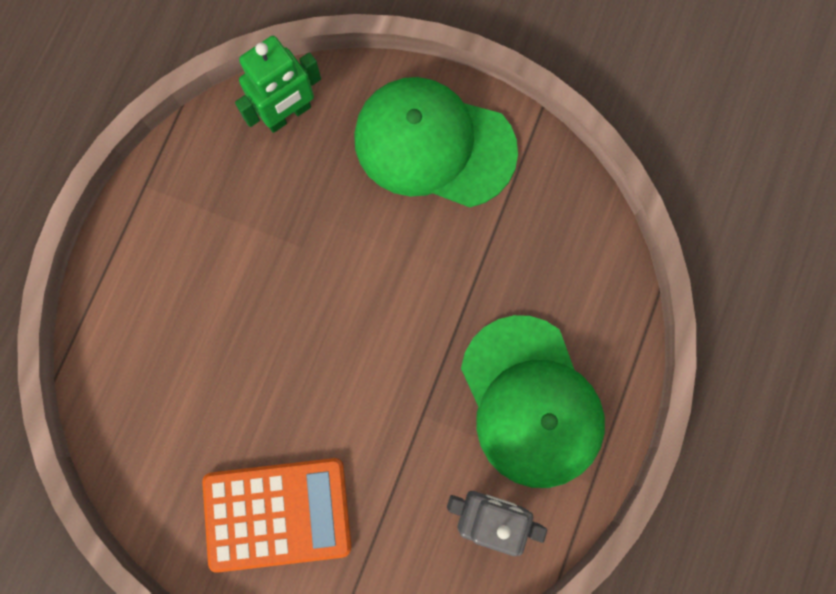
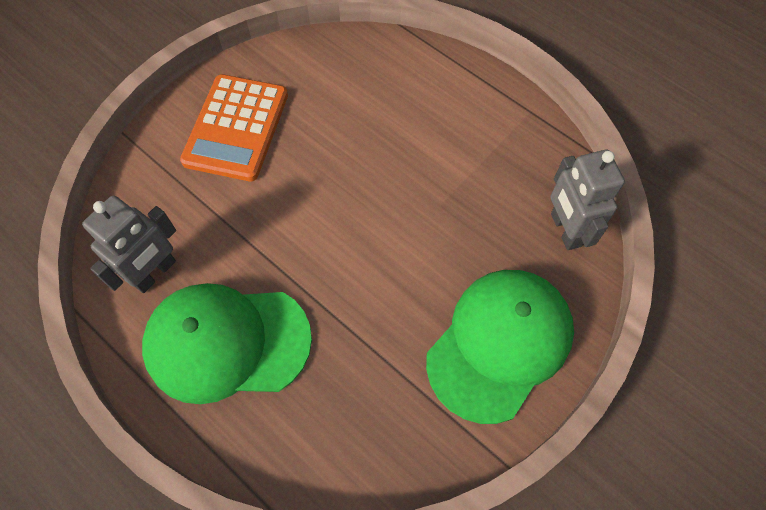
camera: 110 degrees right, 15 degrees down
green robot [235,36,321,133] -> grey robot [550,150,625,250]

